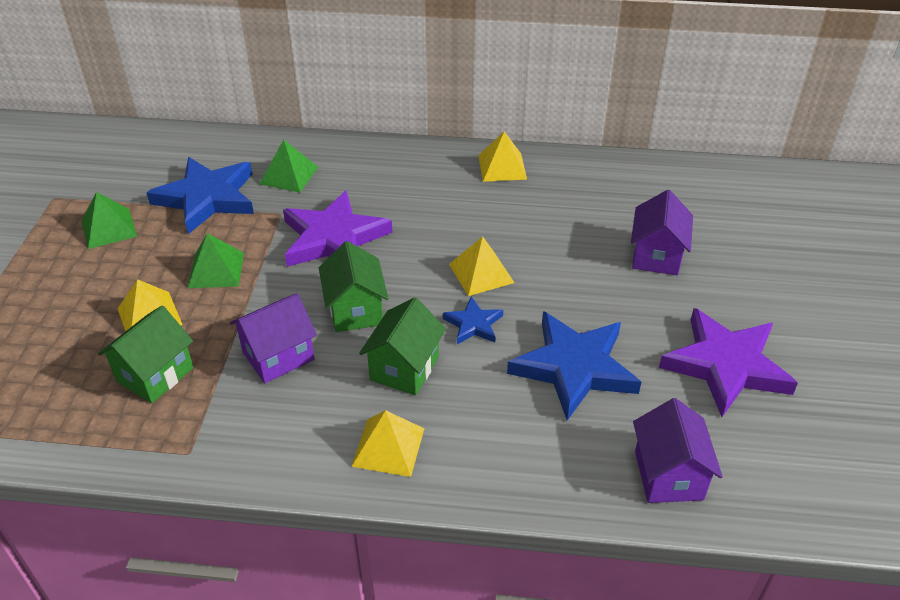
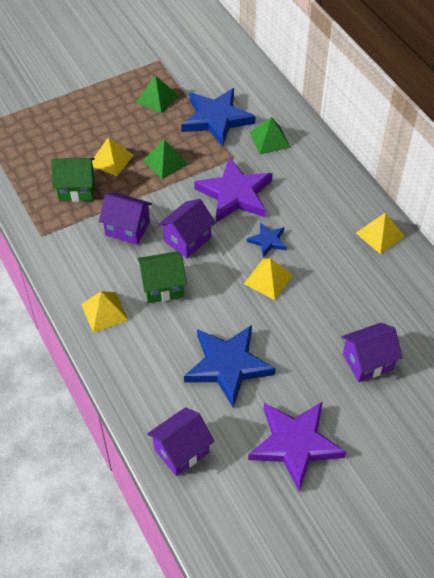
camera: 55 degrees right, 10 degrees up
green house [319,241,389,332] -> purple house [158,199,216,258]
blue star [443,296,503,344] -> blue star moved to [247,222,287,257]

